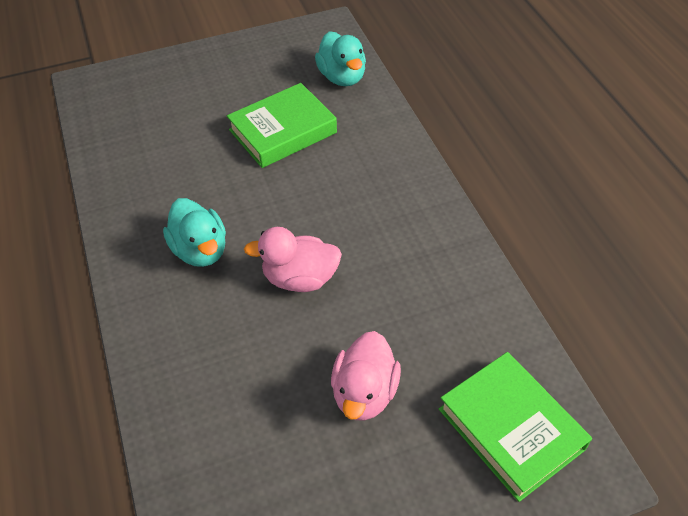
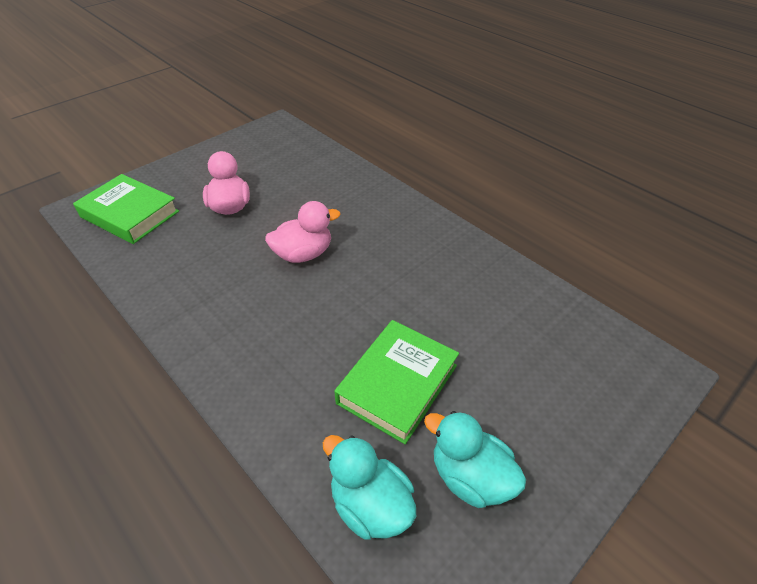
camera: 155 degrees right, 5 degrees down
turquoise duck [163,198,226,267] -> turquoise duck moved to [424,411,526,508]

